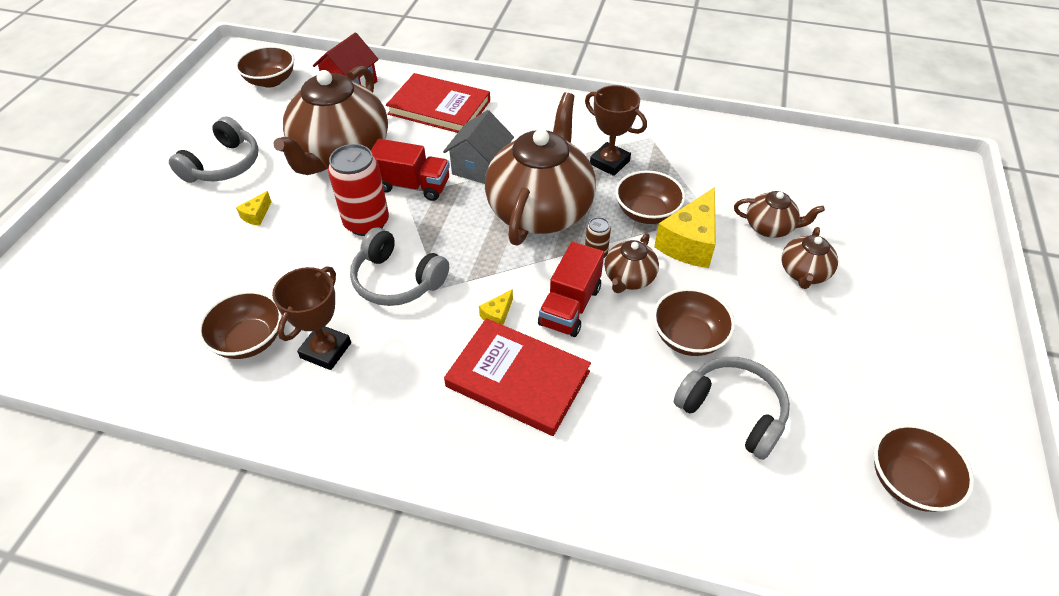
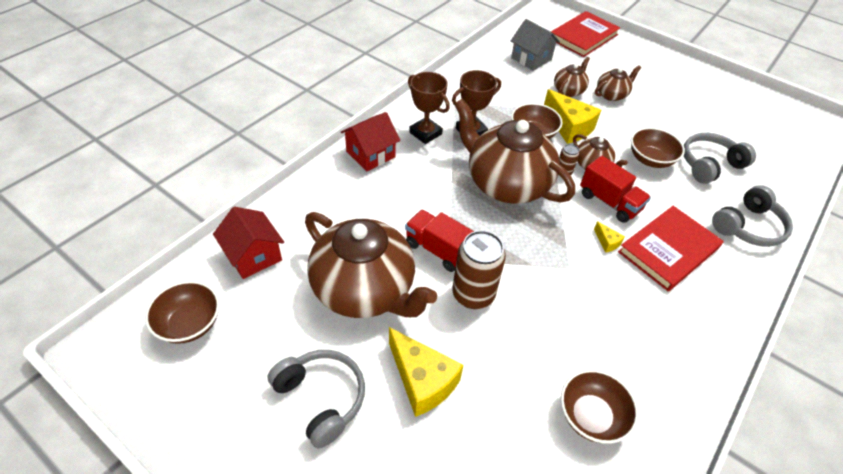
camera: 70 degrees left, 0 degrees up
yellow cheese [236,191,272,226] -> yellow cheese [389,327,464,417], size x2.23
brown trophy [272,266,351,370] -> brown trophy moved to [408,72,450,144]
red can [328,144,389,236] -> brown can [452,230,506,309]
grey headphones [350,227,449,306] -> grey headphones moved to [712,185,793,247]
red truck [371,139,450,201] -> red truck turned 90 degrees counterclockwise [405,210,474,272]
red book [386,73,490,133] -> red book moved to [551,11,620,57]
grey house [443,110,514,184] -> grey house moved to [511,19,560,71]
brown teapot [782,227,838,289] -> brown teapot turned 75 degrees counterclockwise [595,66,641,101]
brown bowl [874,424,974,512] -> none
none -> red house [340,112,400,171]

